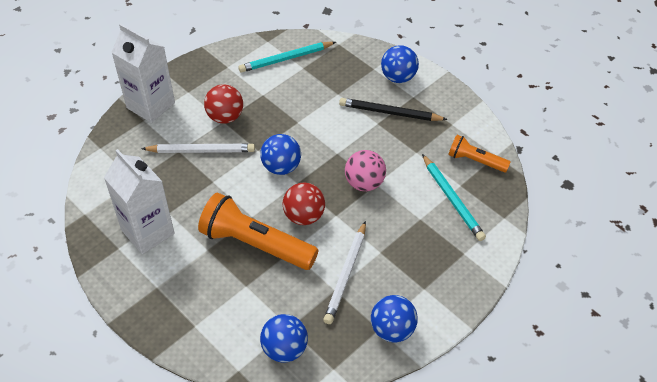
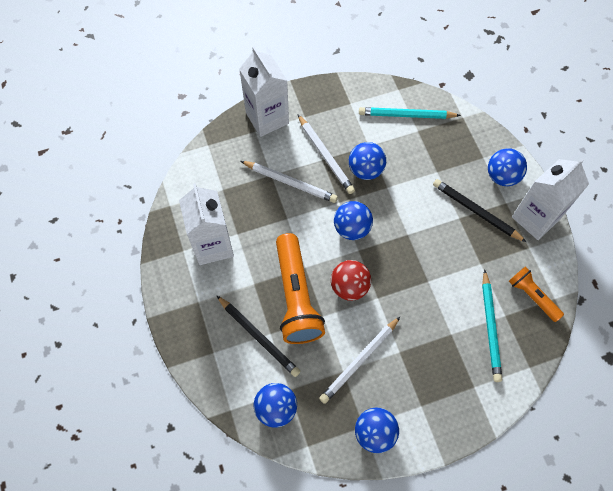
camera: 25 degrees right, 15 degrees up
orange flashlight [198,192,318,270] -> orange flashlight turned 150 degrees counterclockwise [276,233,325,344]
red ball [204,84,243,124] -> white pencil [298,115,355,194]
pink ball [345,150,386,191] -> none
none -> black pencil [216,295,301,377]
none -> blue ball [349,142,386,180]
none -> white carton [512,158,589,240]

